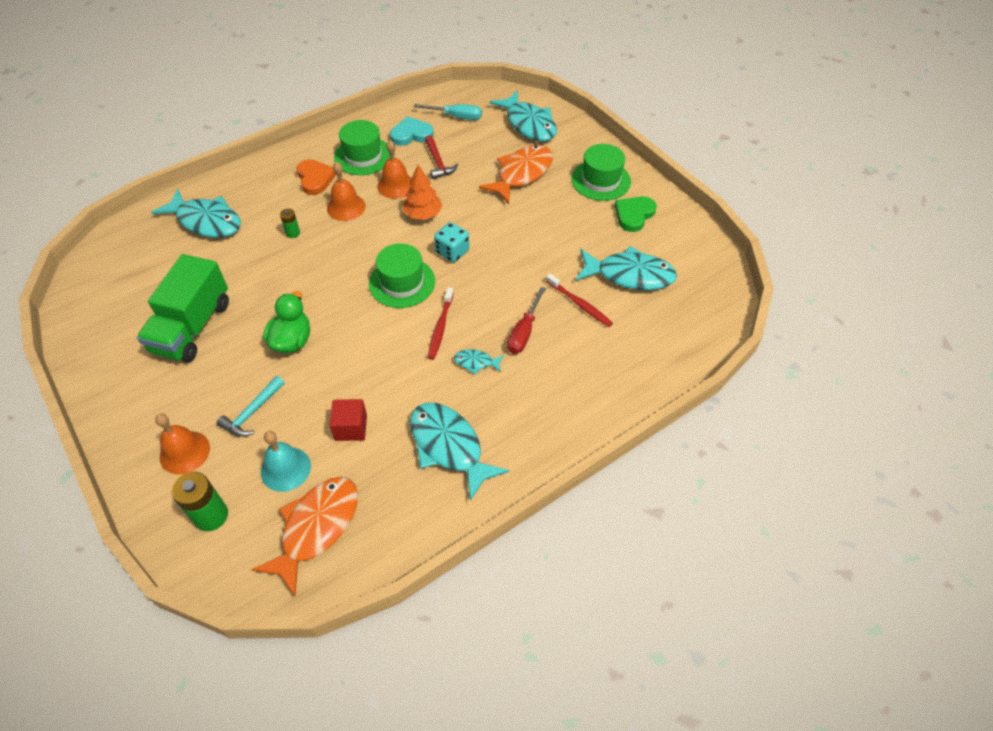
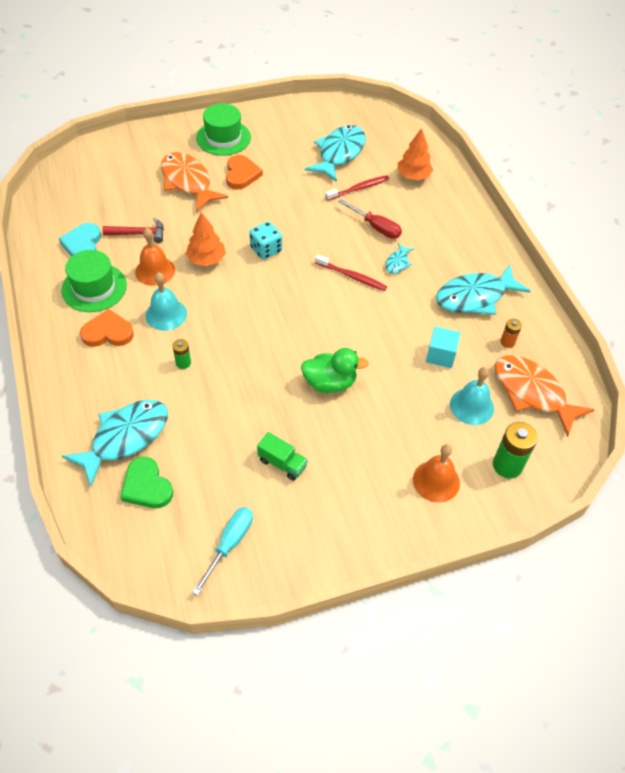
camera: 75 degrees left, 0 degrees up
green truck [137,254,229,362] -> green truck [257,432,308,481], size x0.47
turquoise hammer [217,376,285,437] -> none
green duck [263,291,310,353] -> green duck turned 150 degrees clockwise [301,348,369,393]
orange bell [327,162,366,221] -> turquoise bell [146,272,187,331]
red cube [329,399,367,441] -> turquoise cube [426,326,461,368]
green hat [369,244,435,308] -> none
turquoise screwdriver [413,104,482,120] -> turquoise screwdriver moved to [192,507,253,595]
turquoise fish [489,90,557,141] -> none
green heart [615,196,657,232] -> green heart moved to [120,457,173,508]
none -> orange heart [226,155,263,190]
none -> orange tree [397,128,433,180]
none -> orange battery [500,319,522,348]

